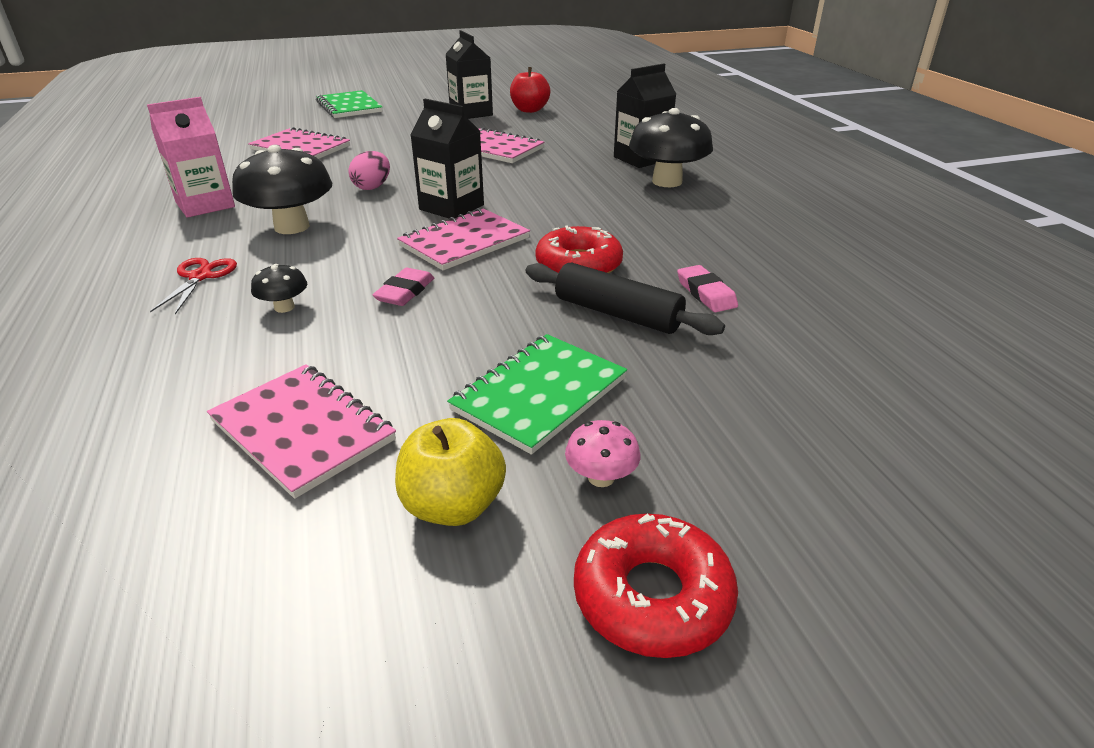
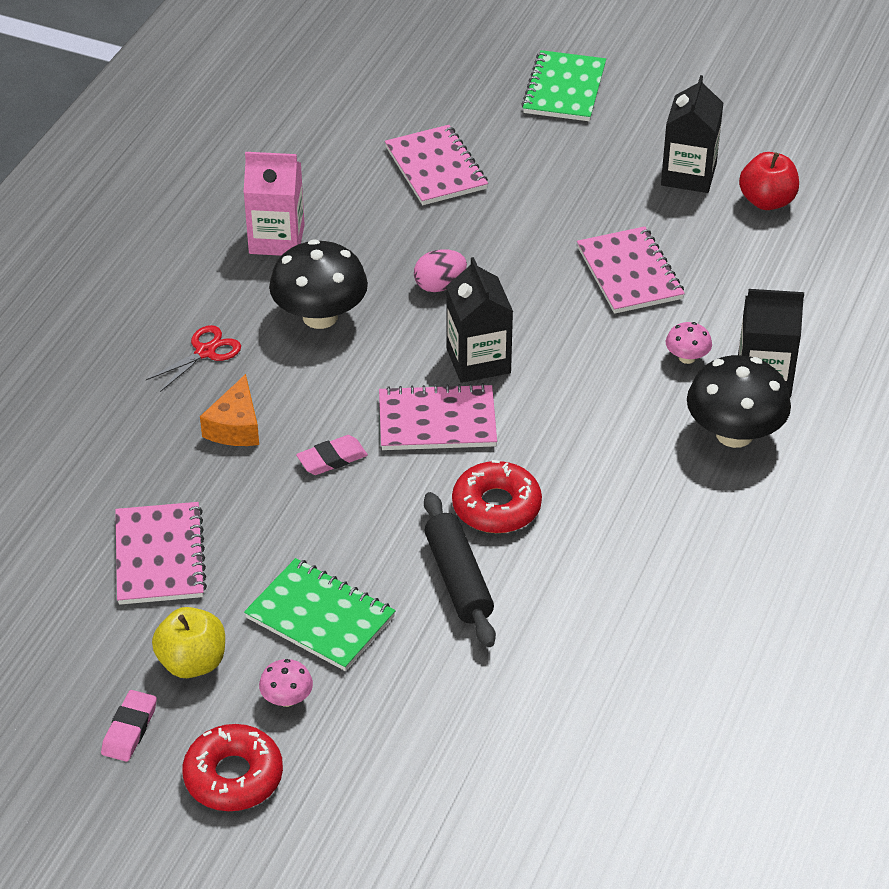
camera: 40 degrees right, 10 degrees up
black mushroom [251,264,307,313] -> orange cheese [200,374,259,446]
green notebook [447,334,627,455] -> green notebook turned 45 degrees clockwise [244,558,396,671]
pink eraser [677,265,738,312] -> pink eraser moved to [101,690,157,762]
none -> pink mushroom [666,322,712,364]

